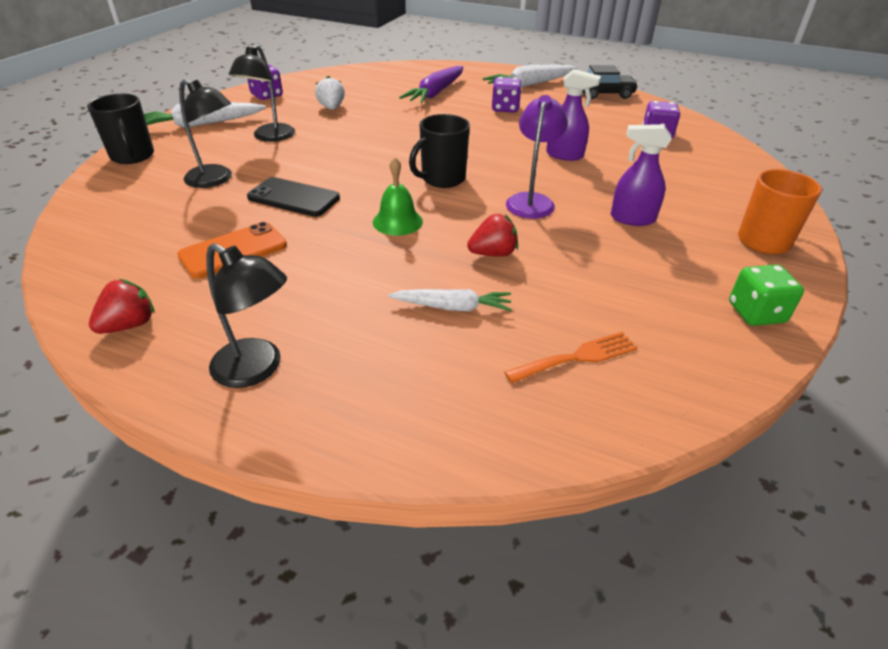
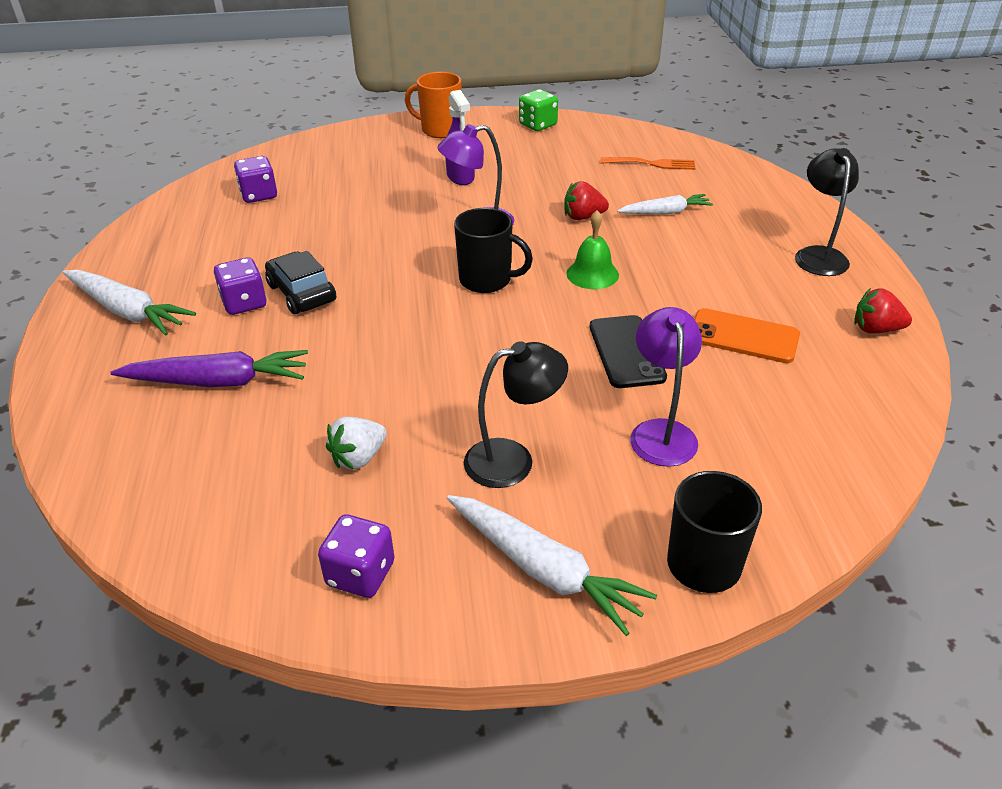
camera: 120 degrees left, 0 degrees up
black lamp [179,79,232,188] -> purple lamp [630,307,702,467]
white carrot [388,289,512,312] -> white carrot turned 105 degrees clockwise [617,194,713,214]
red strawberry [467,214,518,257] -> red strawberry turned 45 degrees counterclockwise [564,181,609,220]
orange fork [504,332,638,383] -> orange fork turned 150 degrees clockwise [601,157,696,170]
purple spray bottle [546,69,601,161] -> none
black car [583,65,638,99] -> black car moved to [265,251,336,314]

